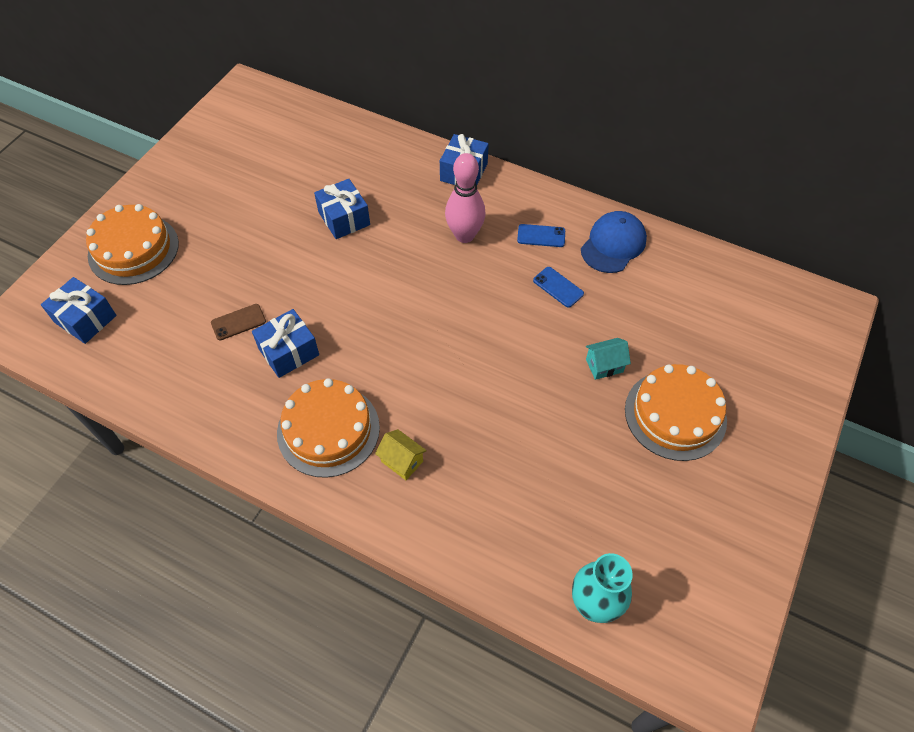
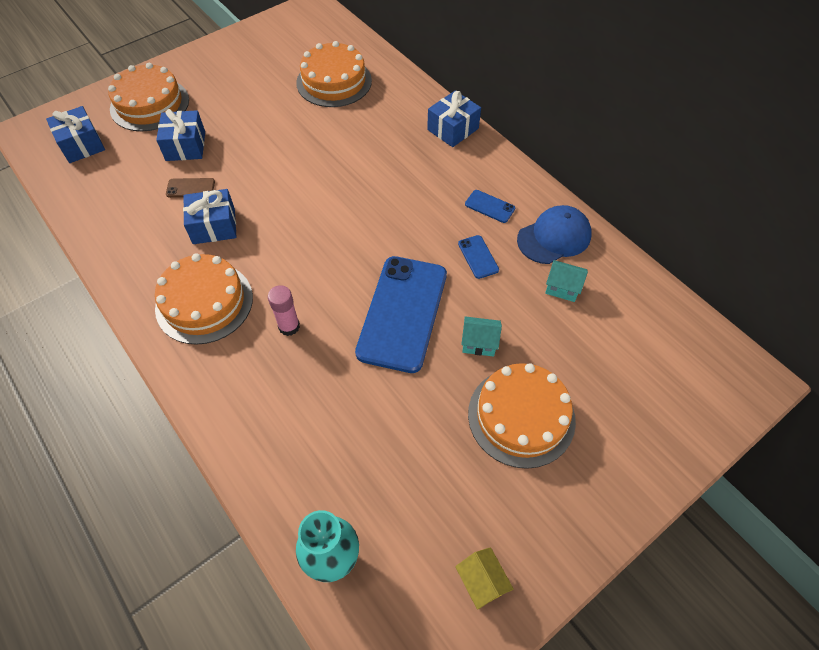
camera: 25 degrees right, 0 degrees up
blue gift [314,179,370,239] -> blue gift moved to [156,109,205,161]
yellow house [375,429,427,480] -> yellow house moved to [455,547,514,610]
pink bowling pin [445,153,486,243] -> none
none -> pink glue stick [268,285,300,336]
none -> orange cake [296,41,372,107]
none -> blue phone [355,256,447,373]
none -> turquoise house [545,260,588,302]

